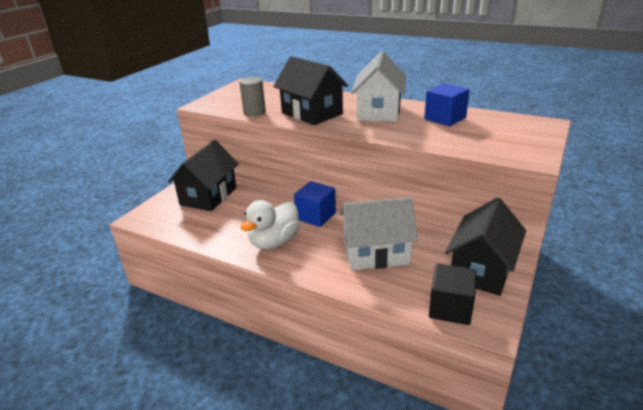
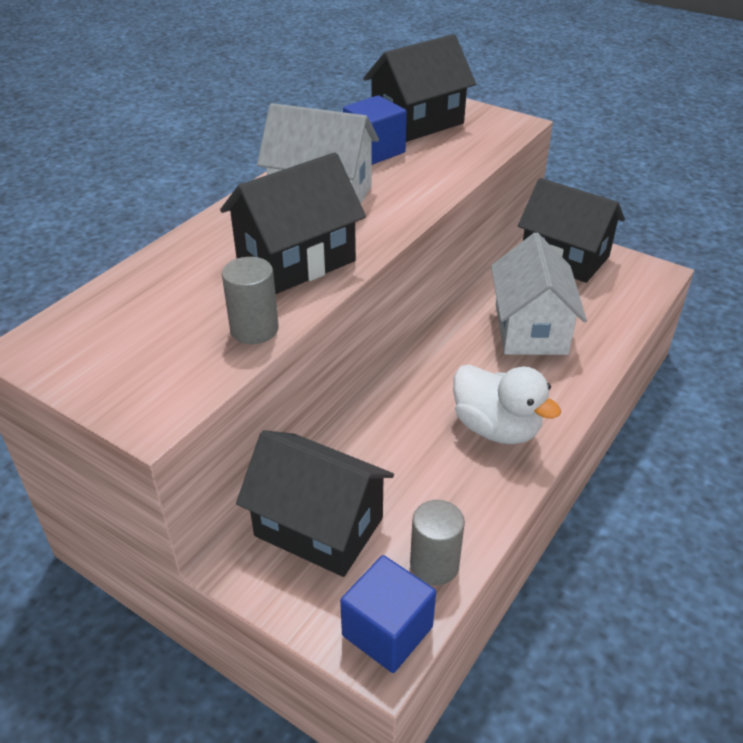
camera: 85 degrees left, 10 degrees up
blue cube [294,181,336,227] -> blue cube moved to [340,555,436,673]
black cube [429,264,477,325] -> none
none -> black house [363,34,476,142]
none -> grey cylinder [410,500,465,585]

